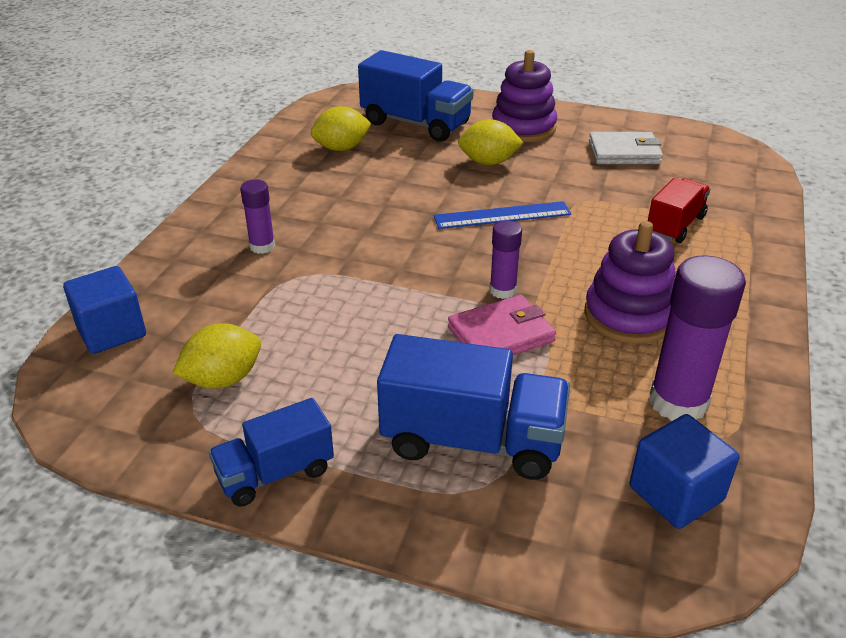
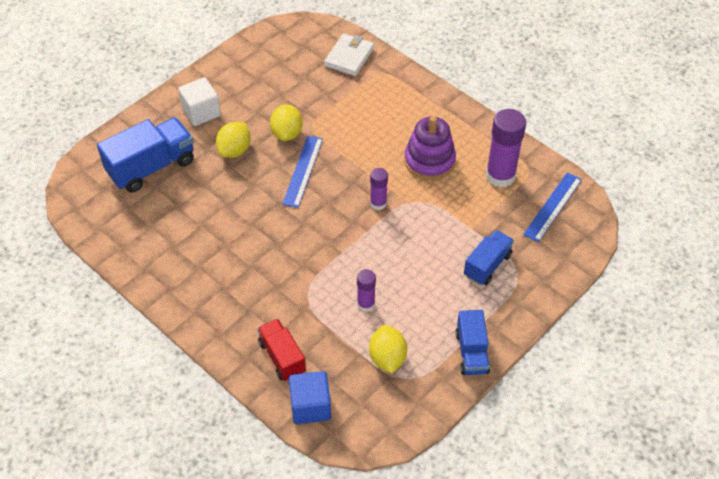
camera: 65 degrees left, 15 degrees up
purple glue stick [240,180,275,254] -> purple glue stick moved to [357,269,376,312]
yellow lemon [311,106,372,151] -> yellow lemon moved to [270,104,303,141]
blue truck [377,334,570,480] -> blue truck [464,230,514,285], size x0.61
pink wallet [448,295,556,355] -> none
purple stacking toy [492,50,557,142] -> white cube [178,77,221,126]
white wallet [589,132,663,164] -> white wallet moved to [324,33,374,76]
blue cube [630,414,739,529] -> blue ruler [523,172,582,242]
red truck [648,178,711,243] -> red truck moved to [257,319,306,381]

